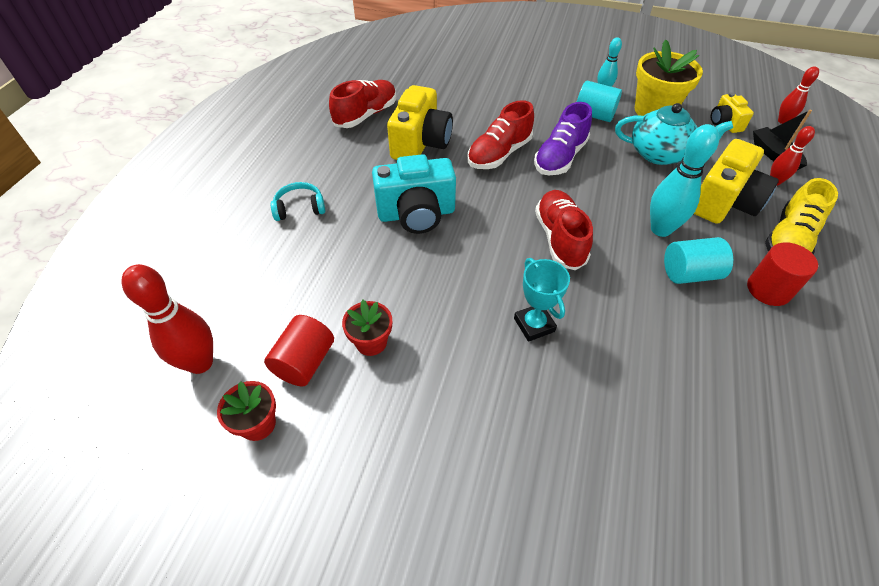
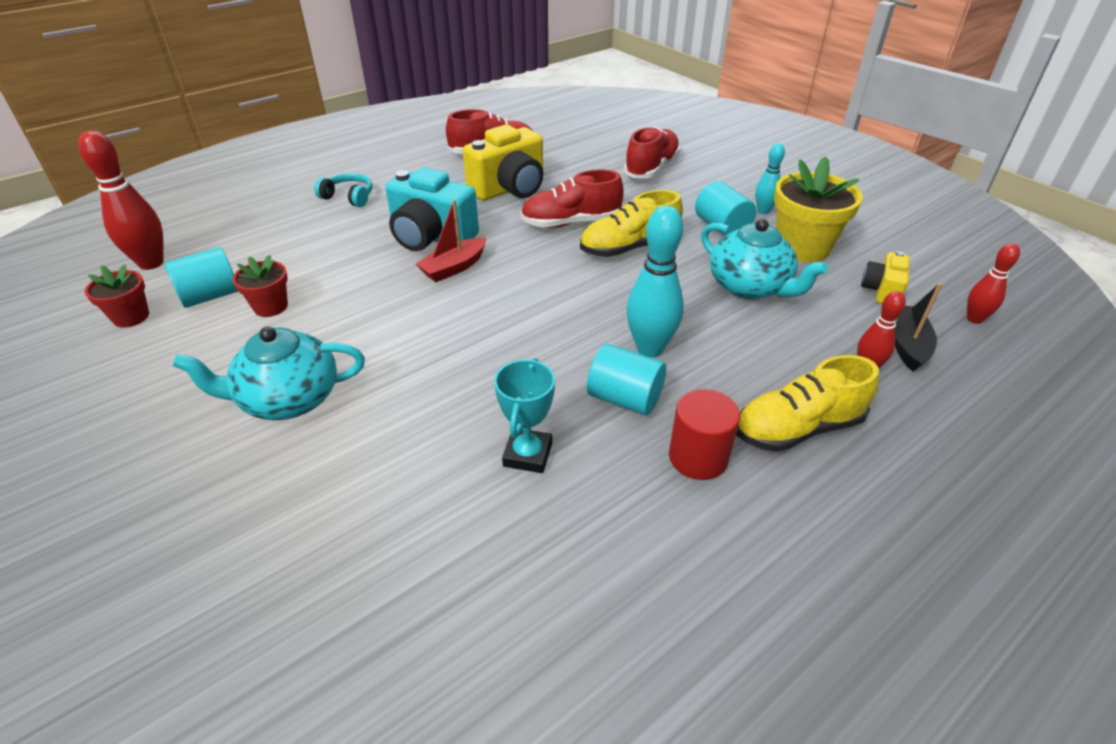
camera: 35 degrees right, 10 degrees down
red cylinder [264,315,334,386] -> turquoise cylinder [165,247,238,308]
turquoise trophy [514,258,570,342] -> turquoise trophy moved to [494,358,555,473]
purple shoe [534,102,592,175] -> yellow shoe [580,190,683,257]
red shoe [535,190,593,270] -> red shoe moved to [624,127,680,178]
yellow camera [694,139,779,224] -> none
none -> turquoise teapot [172,327,365,420]
none -> red boat [416,200,486,282]

